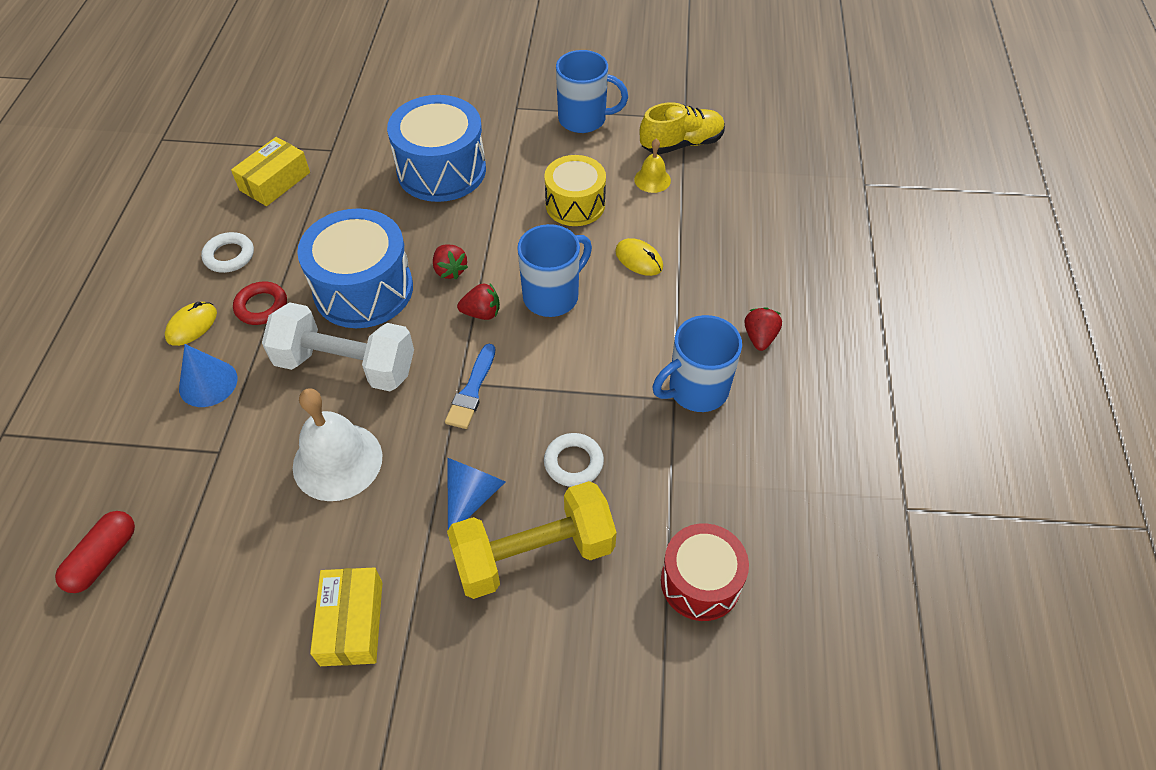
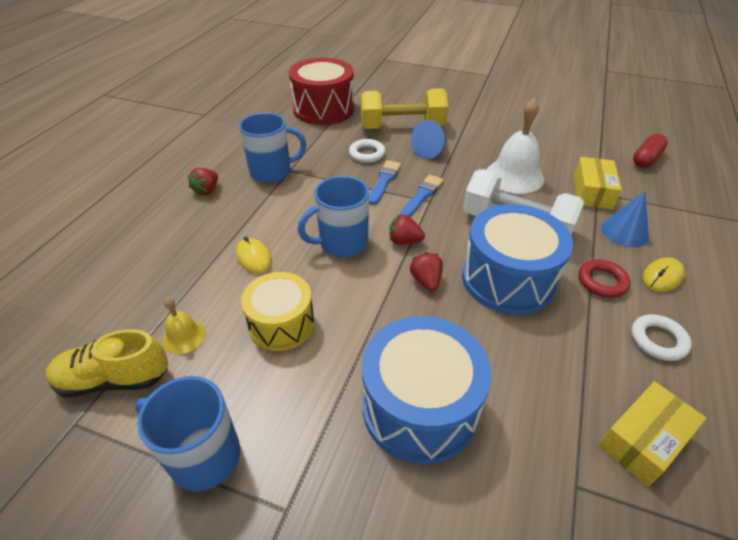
camera: 165 degrees left, 10 degrees down
yellow box [310,567,382,666] -> yellow box moved to [574,157,622,209]
red drum [661,523,749,621] -> red drum [289,58,354,125], size x1.54
none -> blue brush [369,160,401,205]

